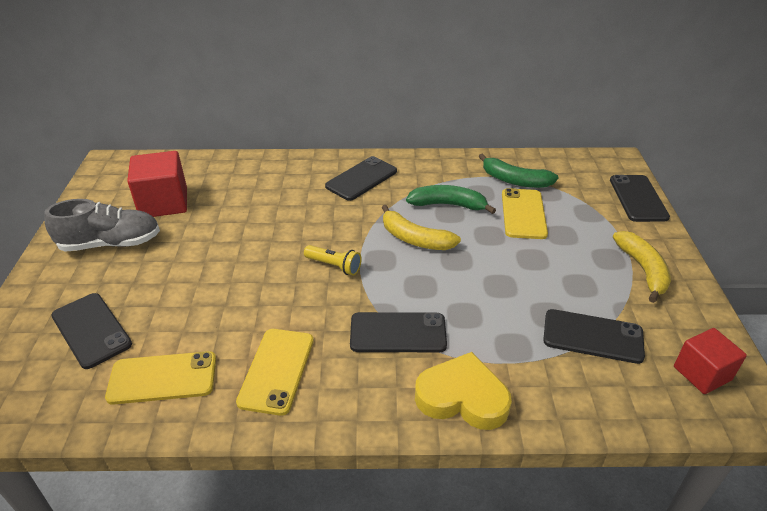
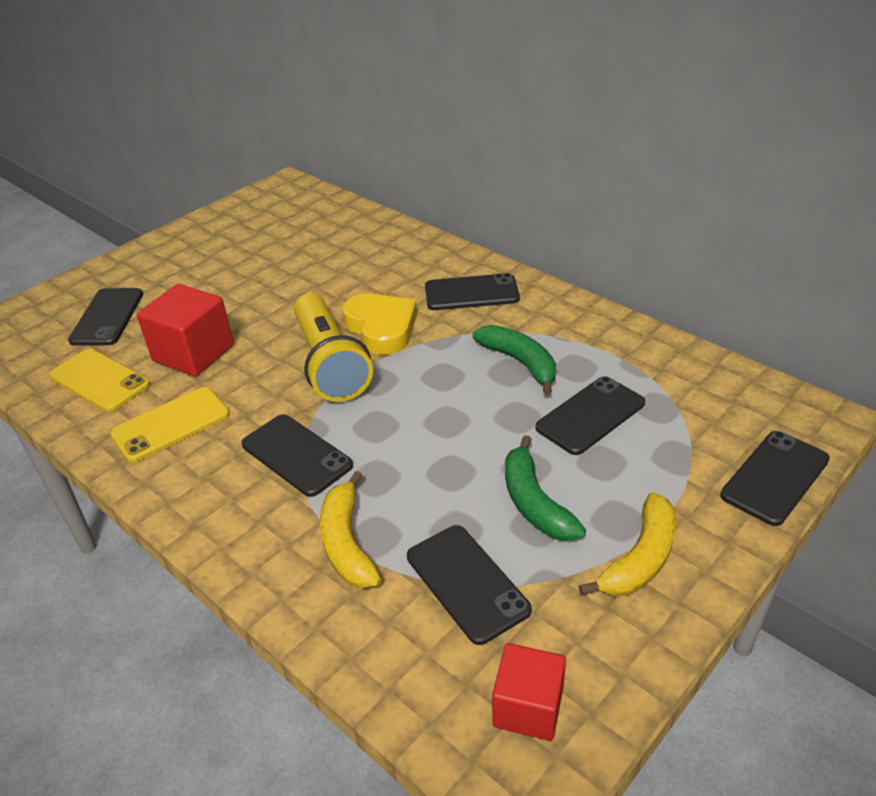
camera: 45 degrees right, 0 degrees up
grey shoe [44,199,160,252] -> none
red cube [127,151,187,217] -> red cube moved to [137,284,234,377]
yellow flashlight [304,245,362,275] -> yellow flashlight [294,294,373,402], size x2.12
yellow banana [382,205,461,250] -> yellow banana moved to [320,471,381,588]
yellow heart [415,352,512,430] -> yellow heart moved to [342,293,417,355]
green banana [479,153,559,188] -> green banana moved to [505,435,586,541]
yellow phone [502,188,548,239] -> black phone [535,376,645,455]

